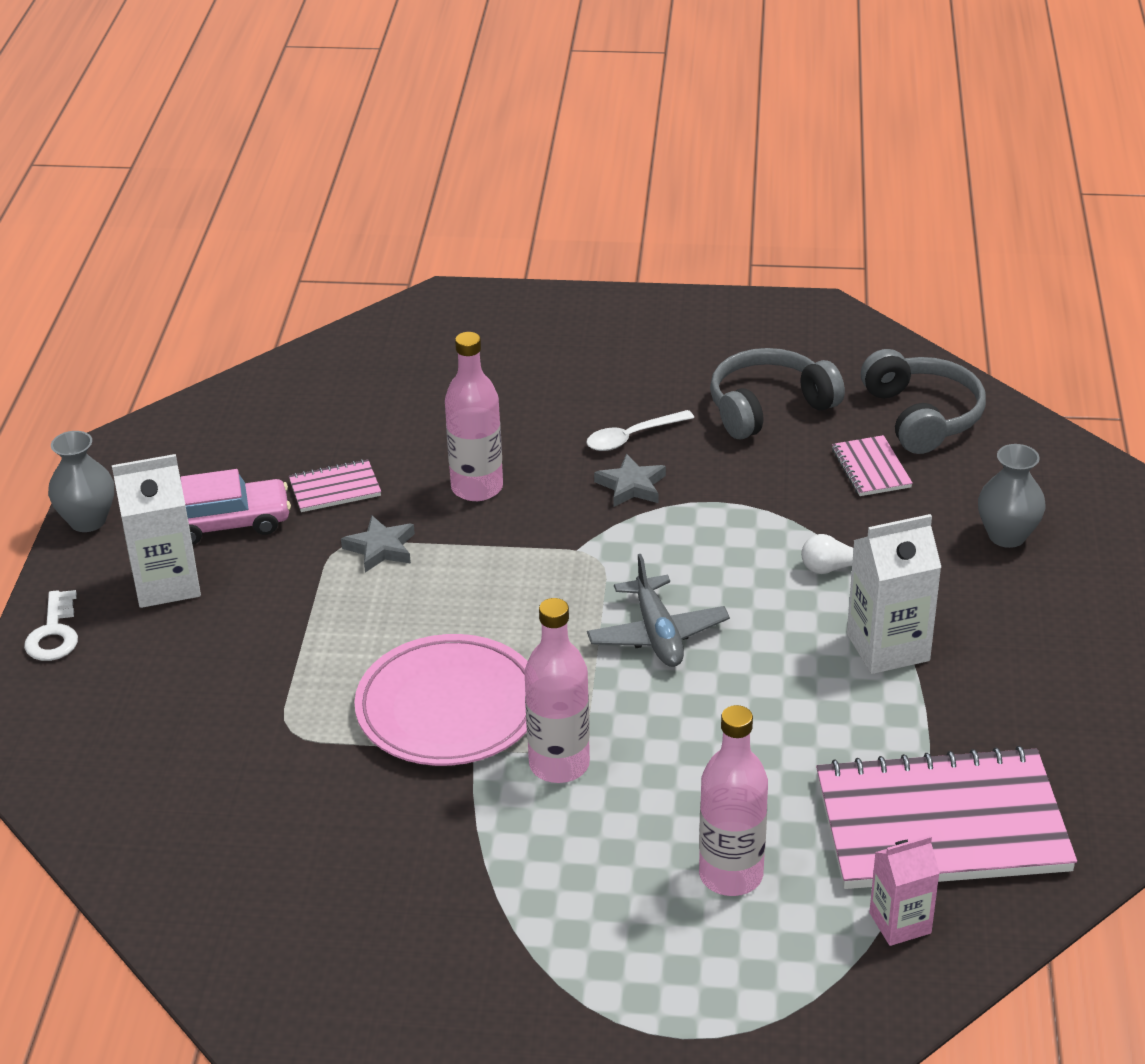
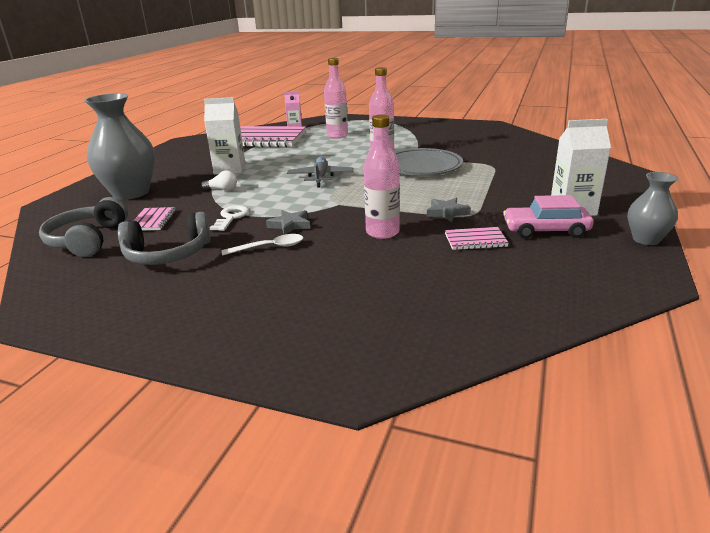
camera: 165 degrees left, 10 degrees down
white key [24,590,78,661] -> white key moved to [210,205,249,231]
pink plate [354,634,528,766] -> grey plate [395,148,463,175]
grey vase [978,444,1046,548] -> grey vase [84,93,155,200], size x1.87

